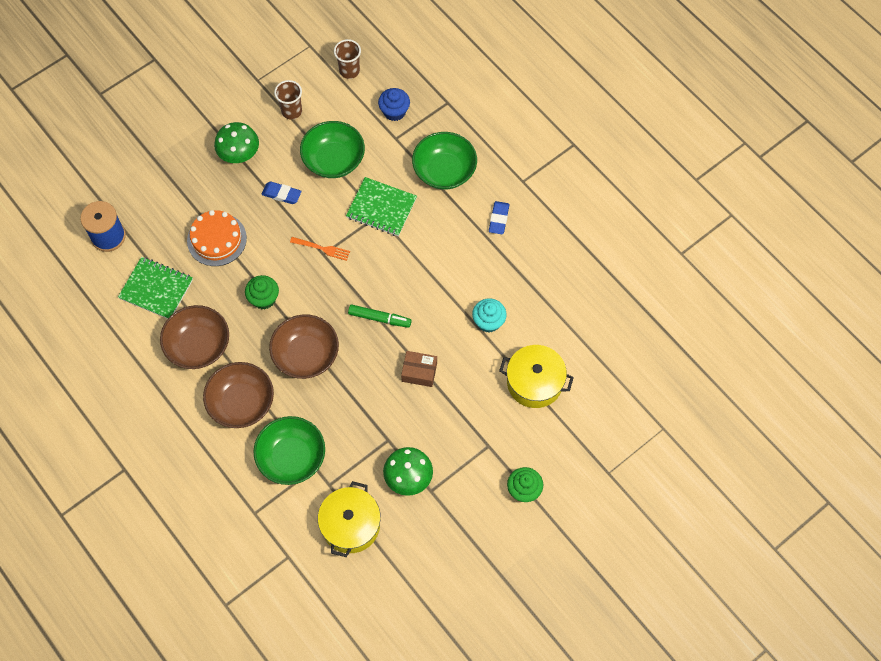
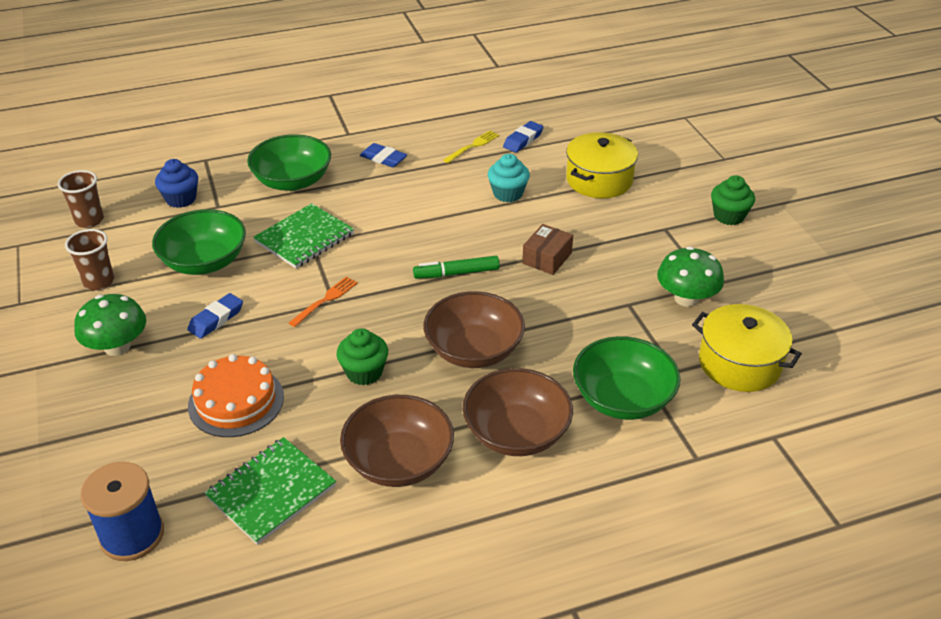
camera: 70 degrees left, 25 degrees down
green marker [348,304,412,328] -> green marker turned 135 degrees counterclockwise [413,256,500,279]
none -> yellow fork [443,130,499,163]
none -> blue eraser [503,121,544,153]

